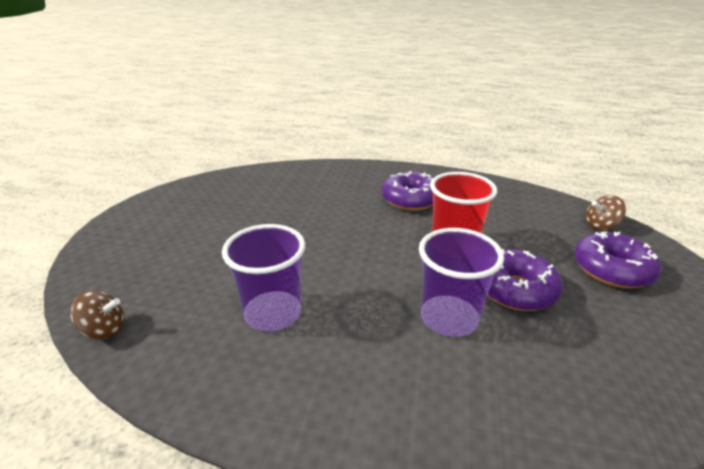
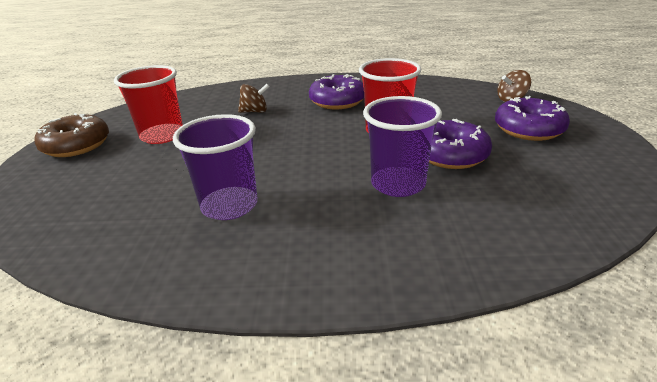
camera: 10 degrees left, 0 degrees up
brown spinning top [70,290,124,340] -> brown spinning top moved to [238,84,270,113]
none -> brown donut [34,113,109,157]
none -> red cup [114,65,183,144]

